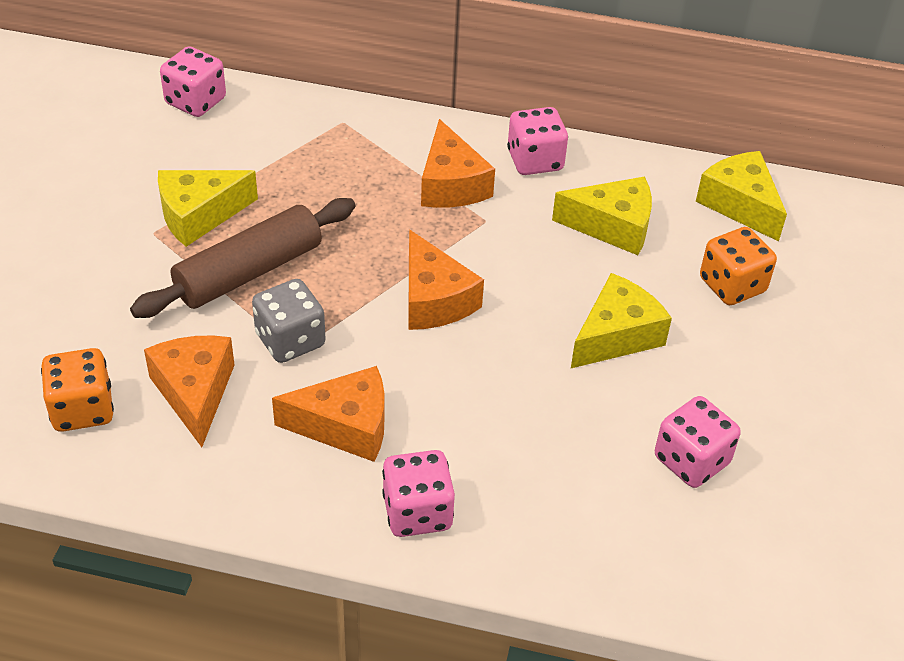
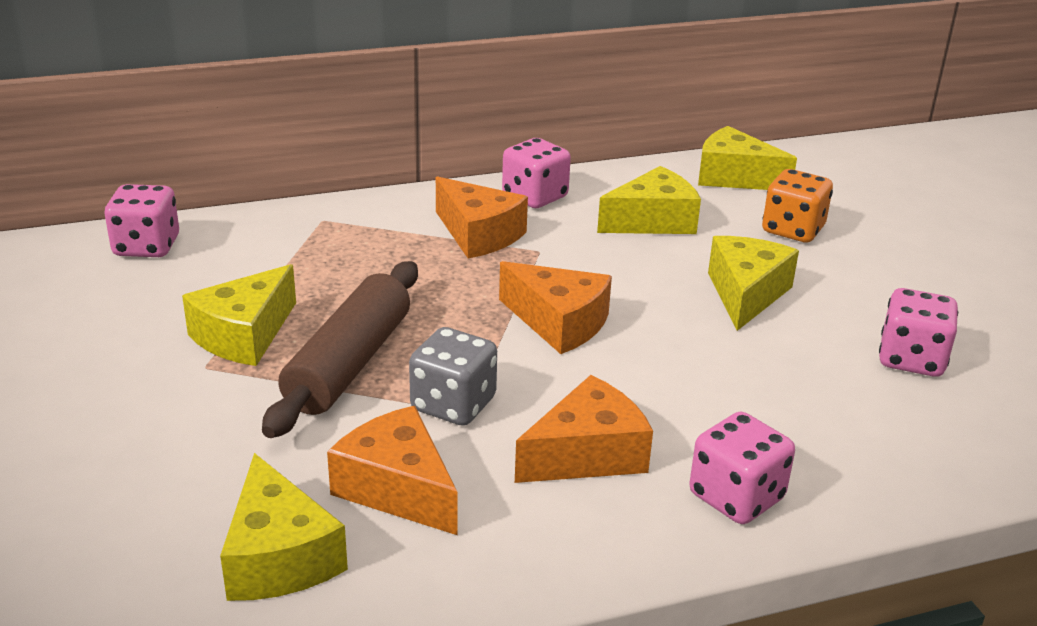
camera: 30 degrees left, 15 degrees down
orange dice [41,348,114,432] -> yellow cheese [220,453,348,601]

